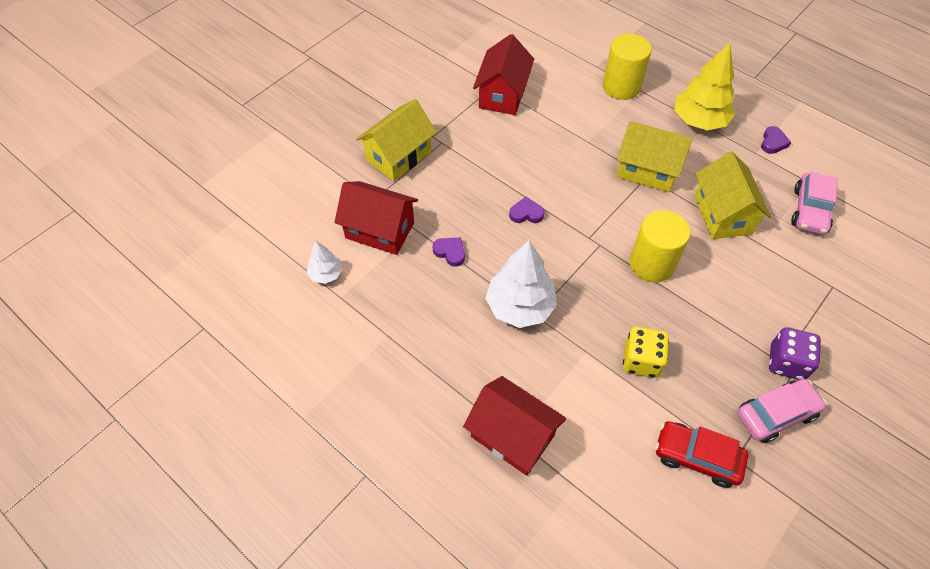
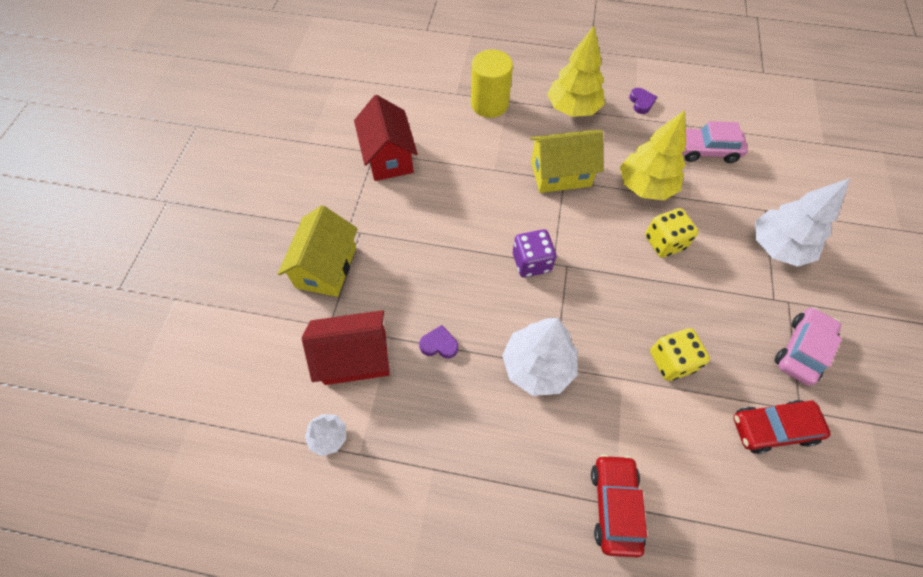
camera: 30 degrees left, 5 degrees up
red house [463,376,566,476] -> red car [591,454,647,557]
purple heart [509,197,545,223] -> none
yellow cylinder [630,210,690,283] -> none
yellow house [694,152,771,239] -> yellow tree [620,110,686,200]
purple dice [769,327,821,380] -> purple dice moved to [513,229,556,278]
pink car [791,172,838,235] -> pink car turned 105 degrees clockwise [682,121,748,163]
none -> yellow dice [645,208,698,258]
none -> white tree [755,178,850,267]

